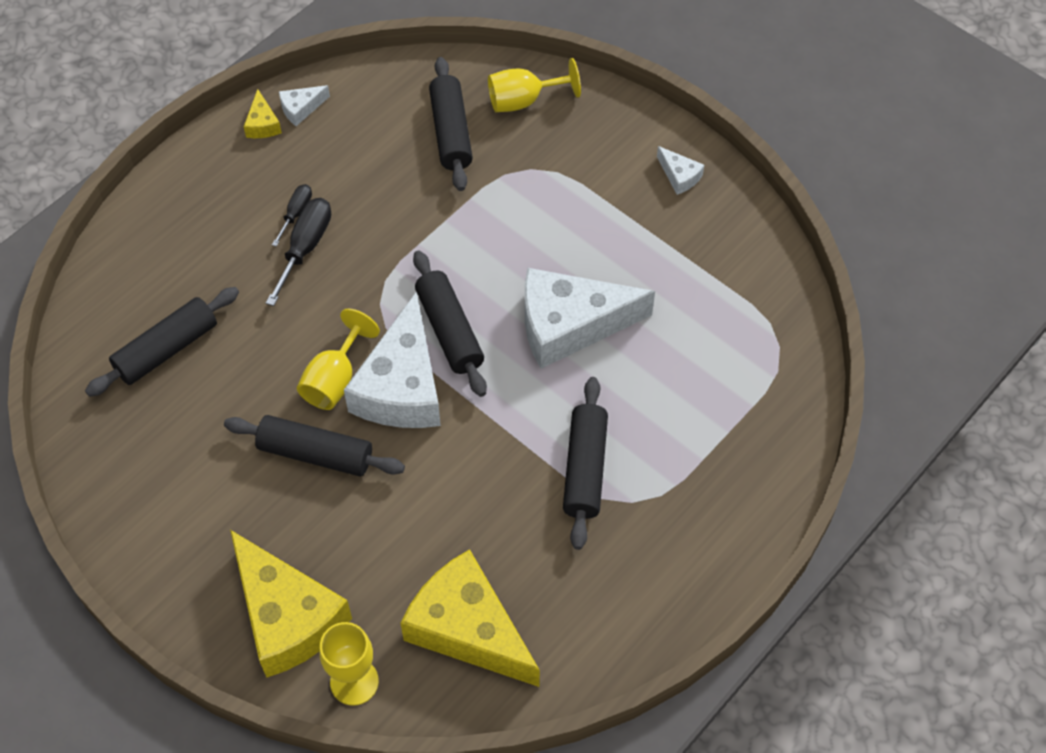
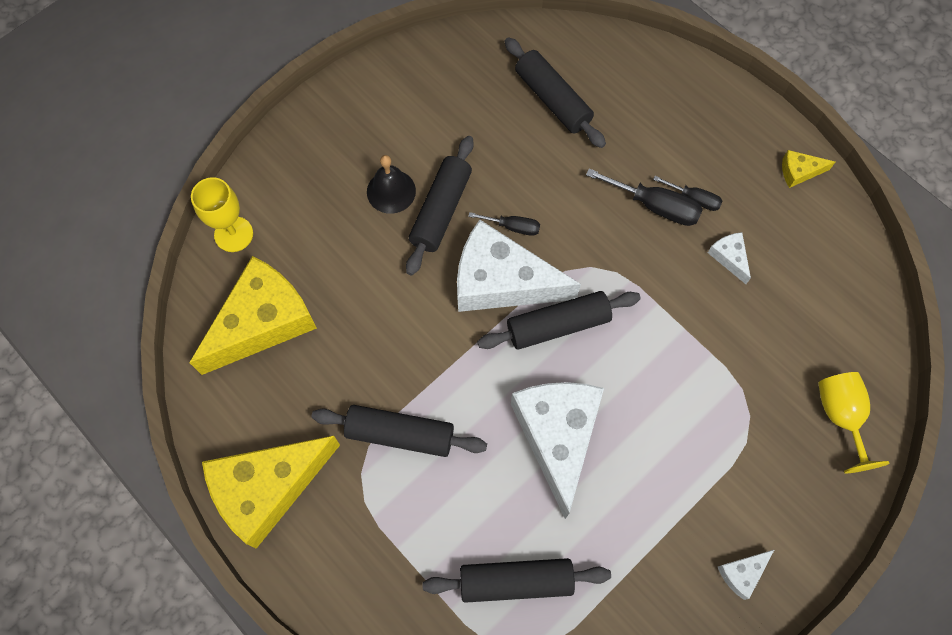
camera: 95 degrees right, 10 degrees up
yellow cheese [230,530,352,678] -> yellow cheese moved to [202,436,340,549]
white cheese [279,85,330,126] -> white cheese moved to [708,232,751,284]
yellow goblet [297,309,380,410] -> black screwdriver [468,212,540,236]
black rolling pin [429,57,473,191] -> black rolling pin moved to [422,558,611,603]
none -> black bell [367,155,416,214]

